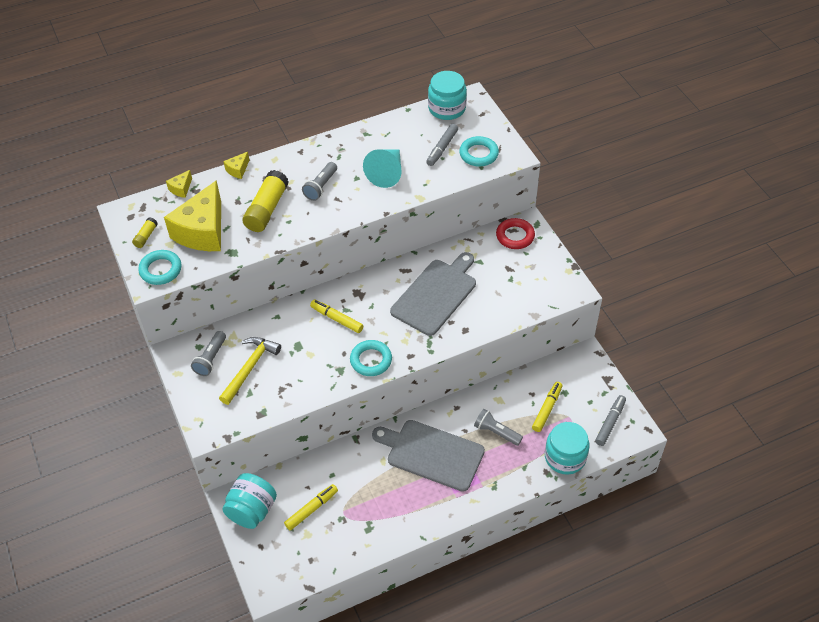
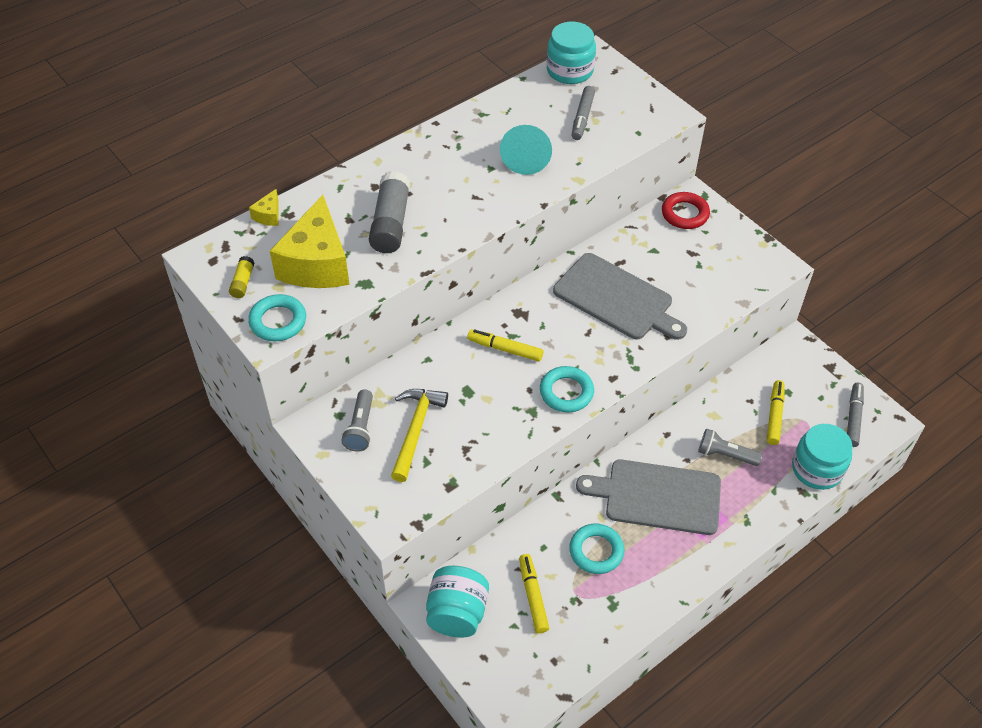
camera: 15 degrees left, 0 degrees up
yellow cheese [223,152,249,179] -> none
yellow glue stick [242,170,289,232] -> grey glue stick [369,171,410,253]
yellow marker [284,484,338,530] -> yellow marker turned 45 degrees counterclockwise [519,554,549,633]
grey flashlight [302,162,337,201] -> none
grey cutting board [390,252,476,336] -> grey cutting board turned 105 degrees clockwise [553,253,687,340]
turquoise ring [459,136,499,167] -> turquoise ring moved to [569,524,624,574]

